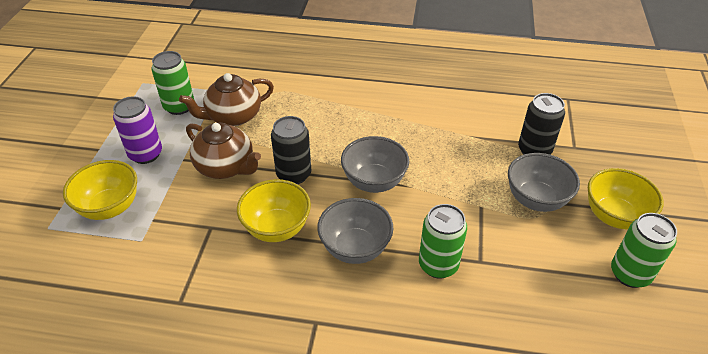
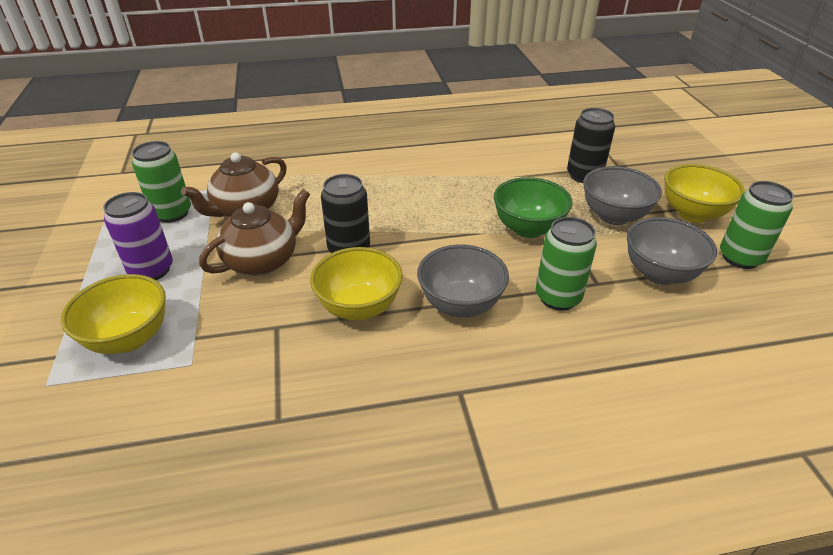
camera: 20 degrees left, 5 degrees down
brown teapot [186,123,261,179] -> brown teapot turned 60 degrees counterclockwise [199,189,310,276]
grey bowl [341,136,409,193] -> grey bowl moved to [627,217,717,285]
none -> green bowl [494,177,573,238]

